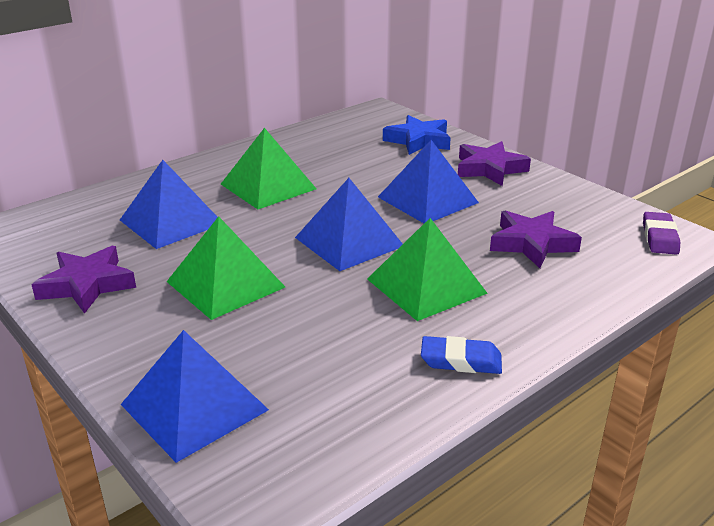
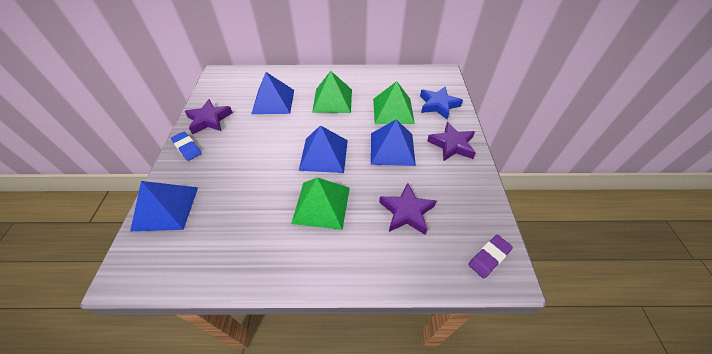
camera: 40 degrees right, 20 degrees up
green pyramid [167,216,285,320] -> green pyramid moved to [373,81,415,124]
blue eraser [421,336,502,374] -> blue eraser moved to [171,132,202,161]

